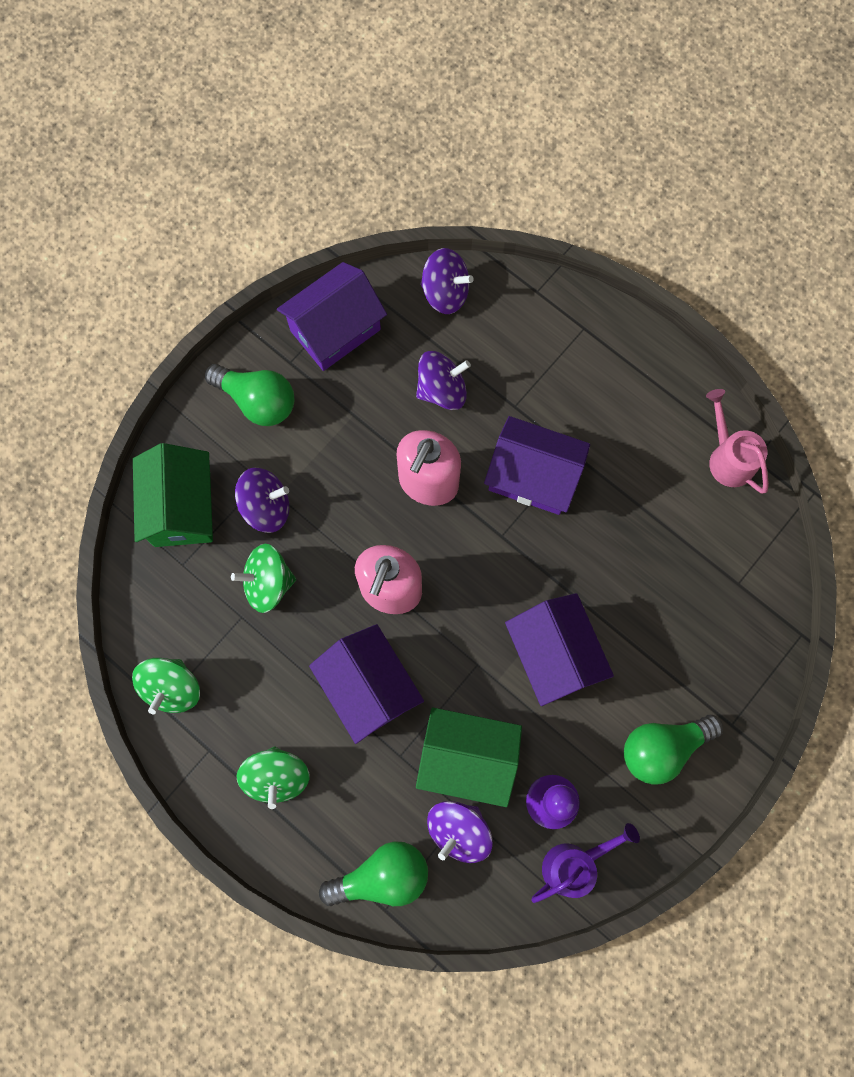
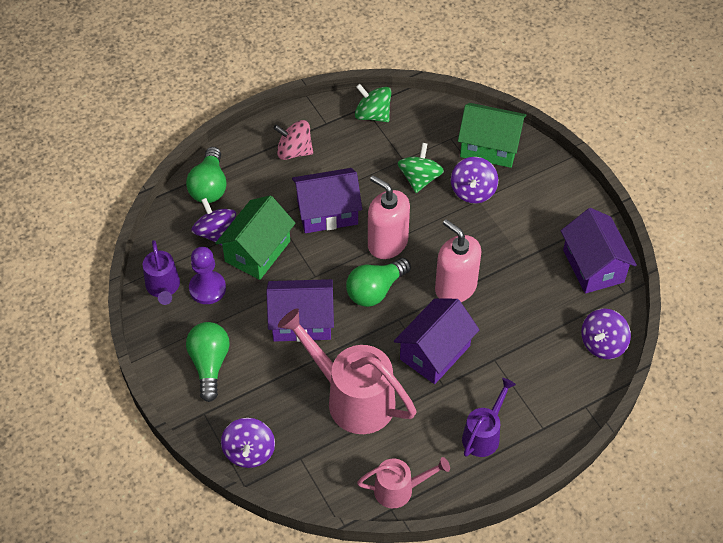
camera: 110 degrees right, 20 degrees down
green light bulb [205,364,294,426] -> green light bulb moved to [346,258,411,307]
green spinning top [237,747,310,809] -> pink spinning top [273,120,313,160]
purple spinning top [416,351,471,410] -> purple spinning top moved to [221,418,275,468]
none -> pink watering can [278,308,416,434]
none -> purple watering can [462,378,516,457]

